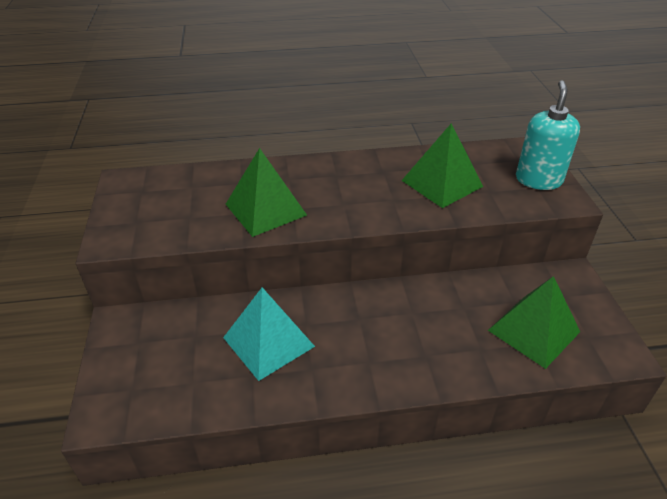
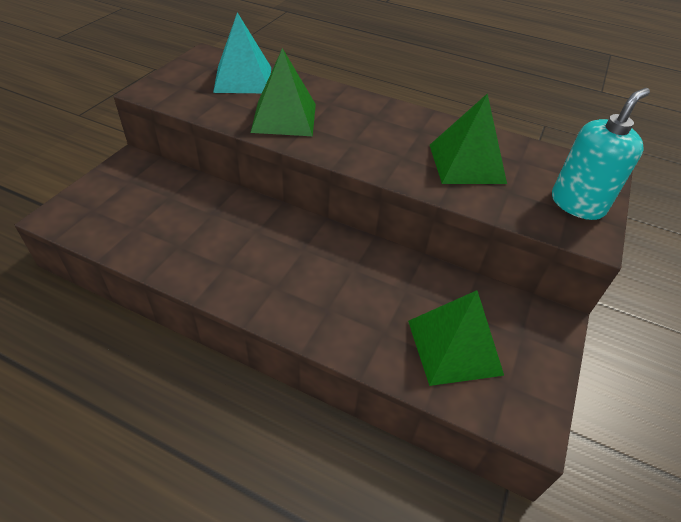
camera: 30 degrees right, 5 degrees up
turquoise pyramid [223,287,315,381] -> turquoise pyramid moved to [213,12,271,93]

